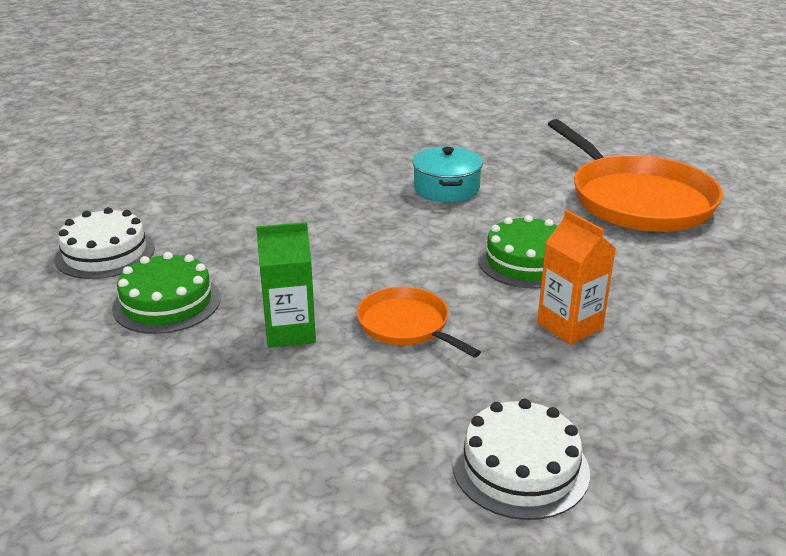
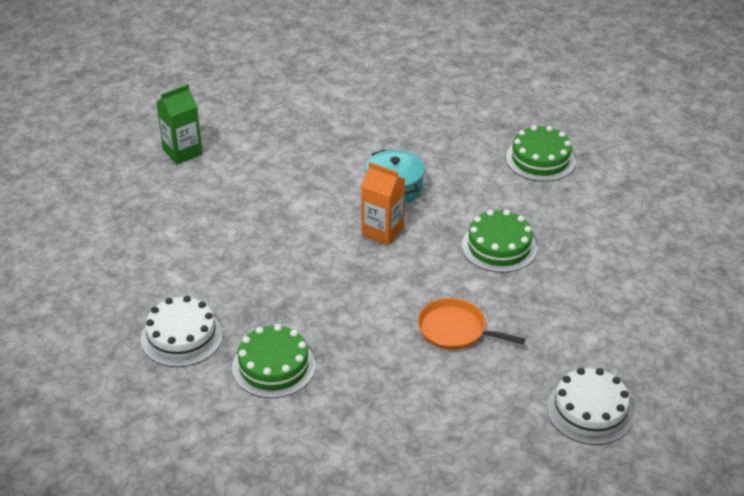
camera: 25 degrees left, 10 degrees up
green carton [256,222,316,348] -> green carton moved to [156,84,202,164]
orange carton [537,210,616,345] -> orange carton moved to [361,162,405,245]
orange pan [548,119,723,232] -> green cake [506,125,576,182]

